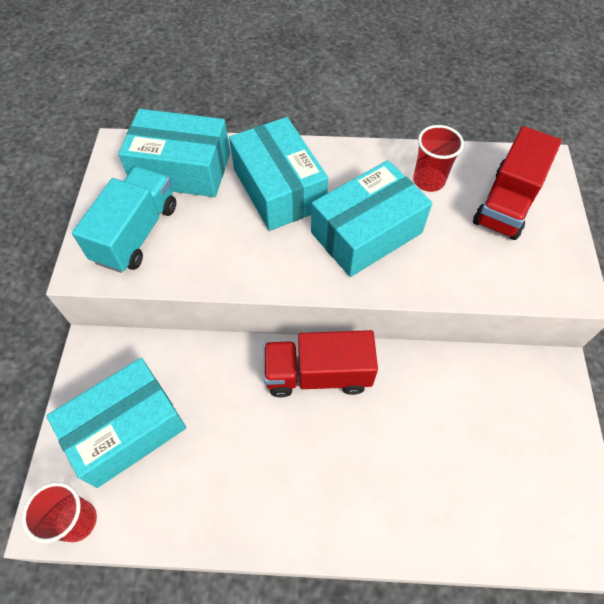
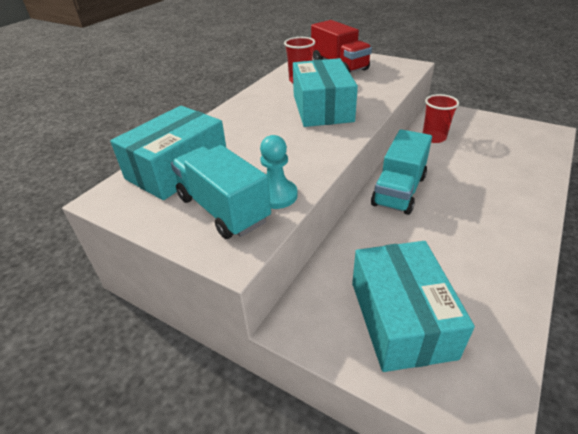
camera: 60 degrees left, 20 degrees down
red cup [22,482,97,543] -> red cup moved to [423,94,459,143]
turquoise box [229,117,328,231] -> none
red truck [264,330,378,397] -> turquoise truck [371,129,432,215]
none -> turquoise pawn [260,135,298,209]

